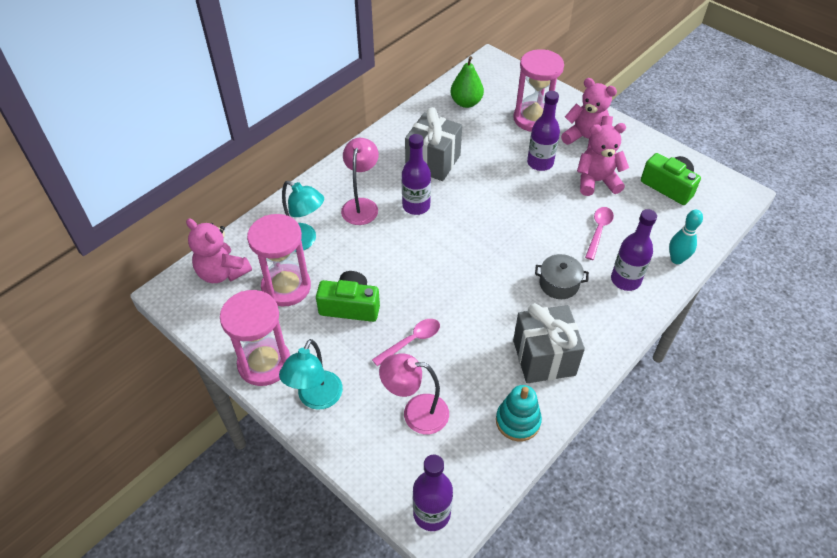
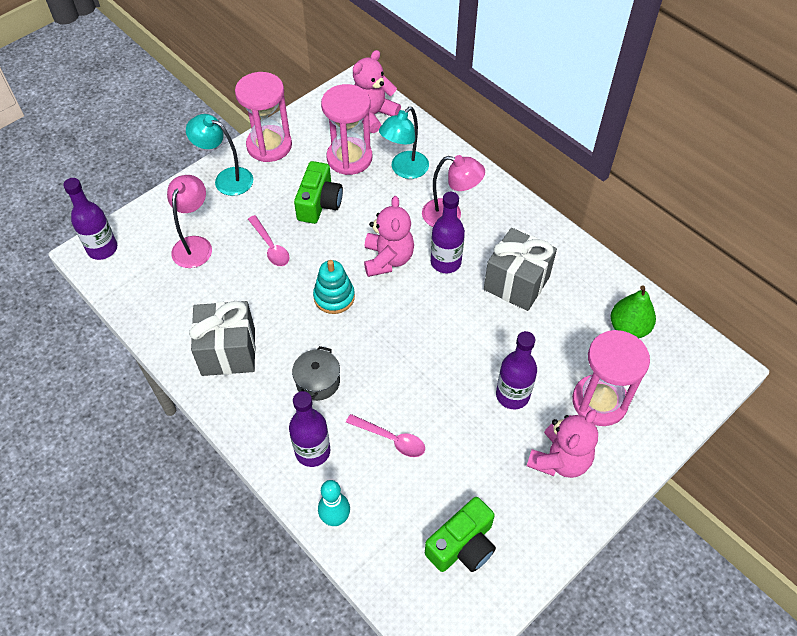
camera: 95 degrees right, 5 degrees up
turquoise stacking toy [496,385,542,441] -> turquoise stacking toy moved to [313,260,355,314]
pink teddy bear [577,123,629,196] -> pink teddy bear moved to [364,196,414,277]

